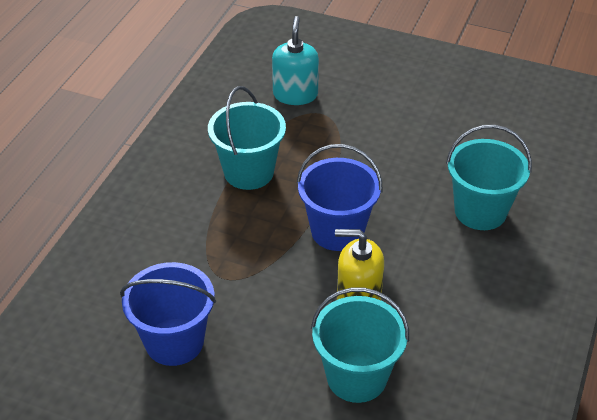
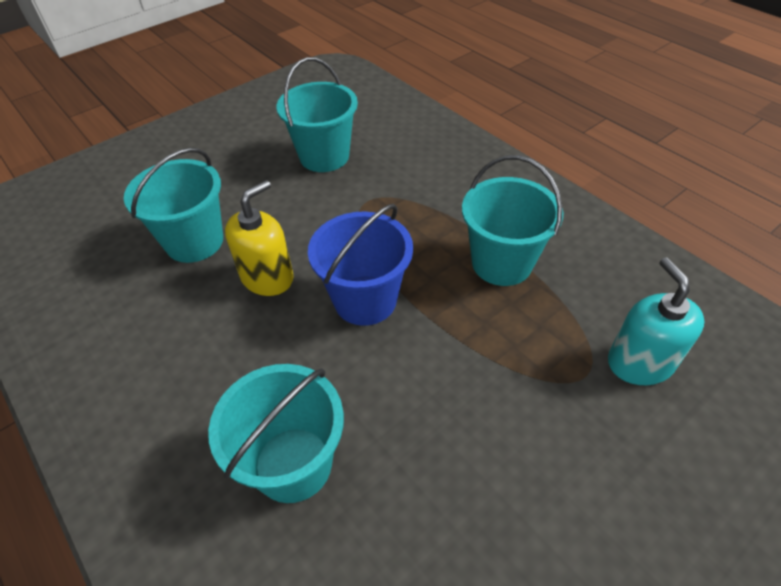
camera: 120 degrees right, 5 degrees up
blue bucket [120,262,216,366] -> turquoise bucket [277,57,358,172]
turquoise soap dispenser [272,16,319,105] -> turquoise soap dispenser turned 135 degrees counterclockwise [608,257,705,385]

